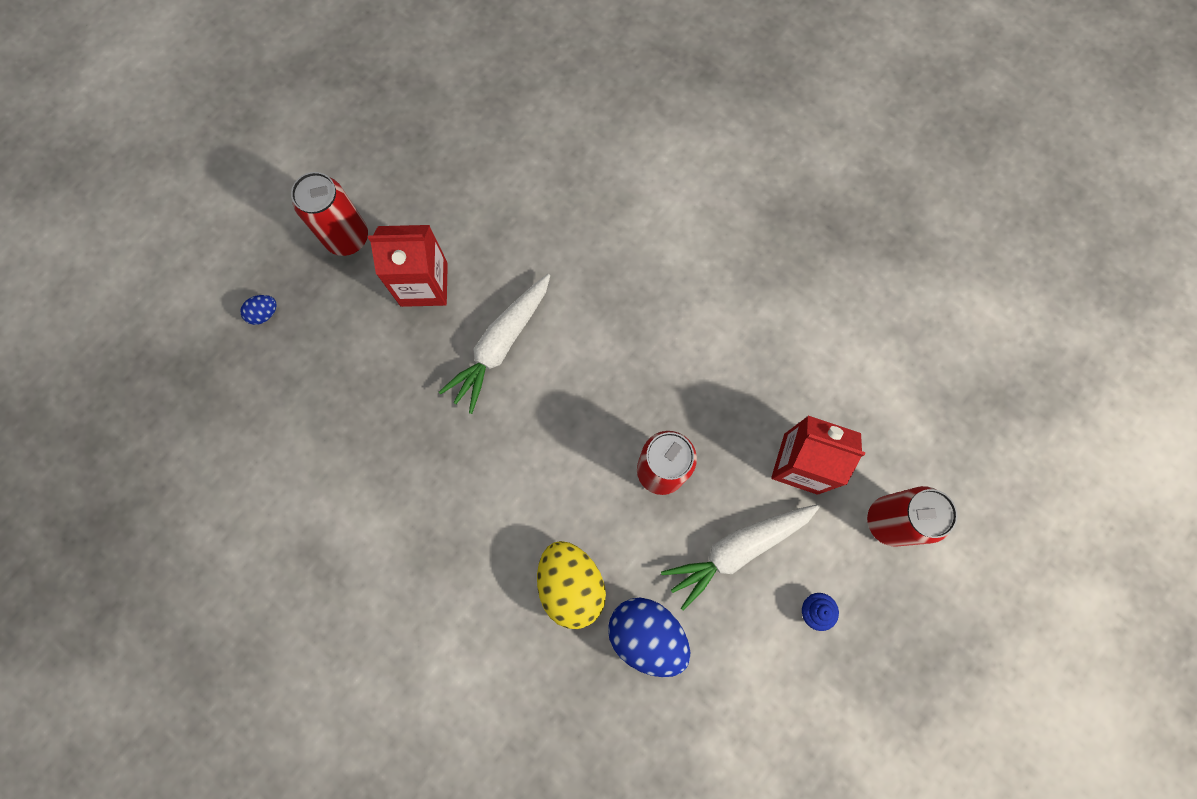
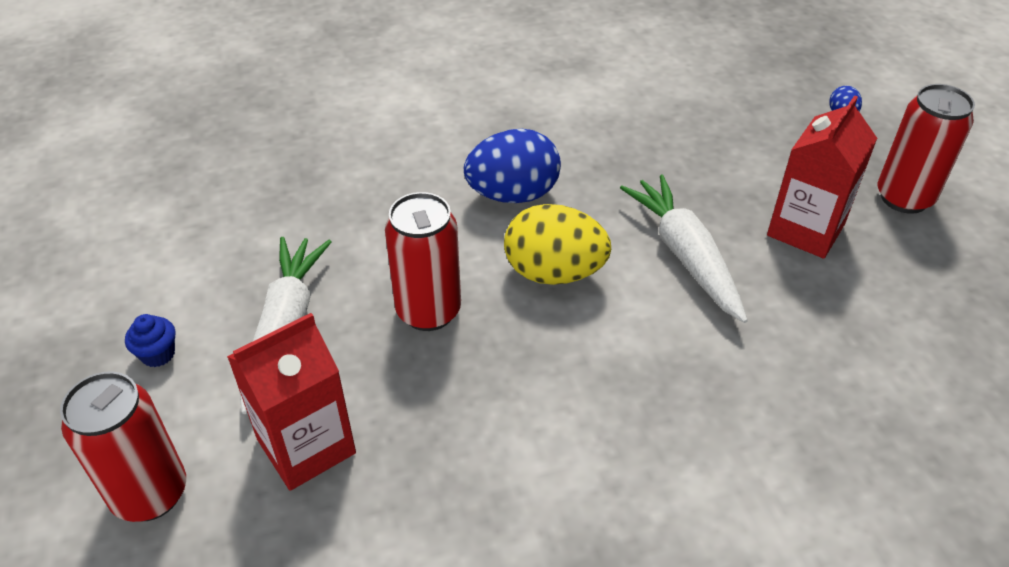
camera: 125 degrees right, 30 degrees down
yellow egg [537,541,606,629] -> yellow egg moved to [504,204,611,285]
blue egg [608,598,690,677] -> blue egg moved to [464,129,561,203]

